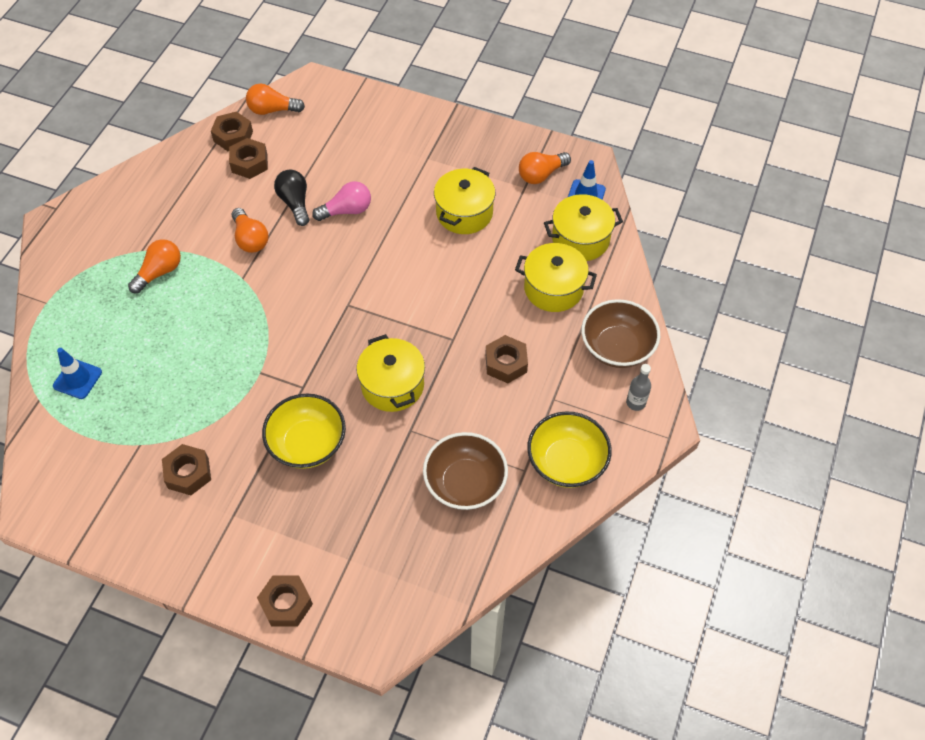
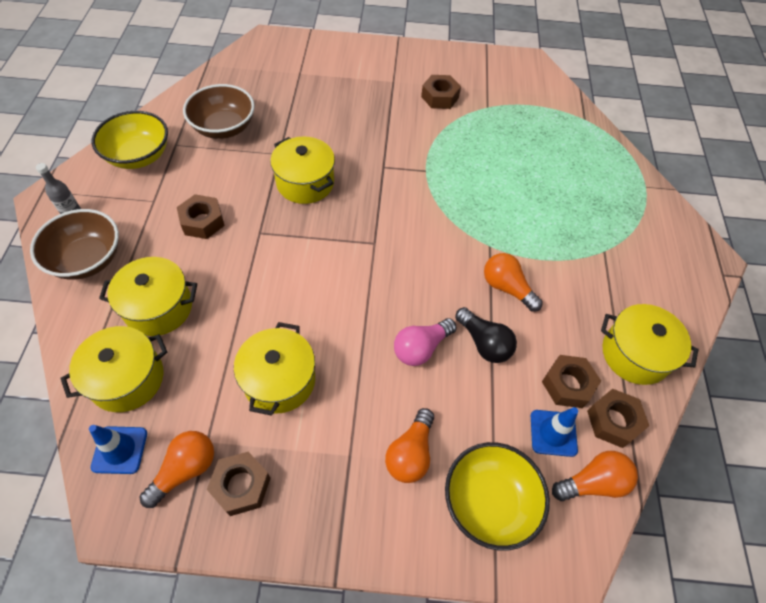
camera: 160 degrees right, 0 degrees up
blue traffic cone [53,348,102,399] -> blue traffic cone moved to [531,407,578,457]
orange light bulb [128,239,181,294] -> orange light bulb moved to [385,408,434,483]
brown nut [257,576,313,627] -> brown nut moved to [207,452,271,516]
yellow bowl [262,394,346,469] -> yellow bowl moved to [445,442,550,551]
none -> yellow pot [601,304,699,385]

